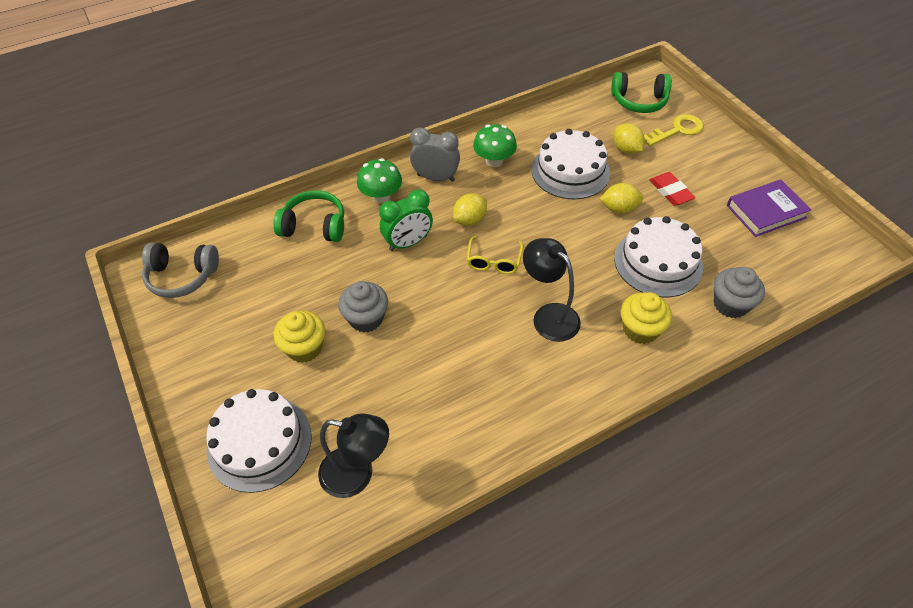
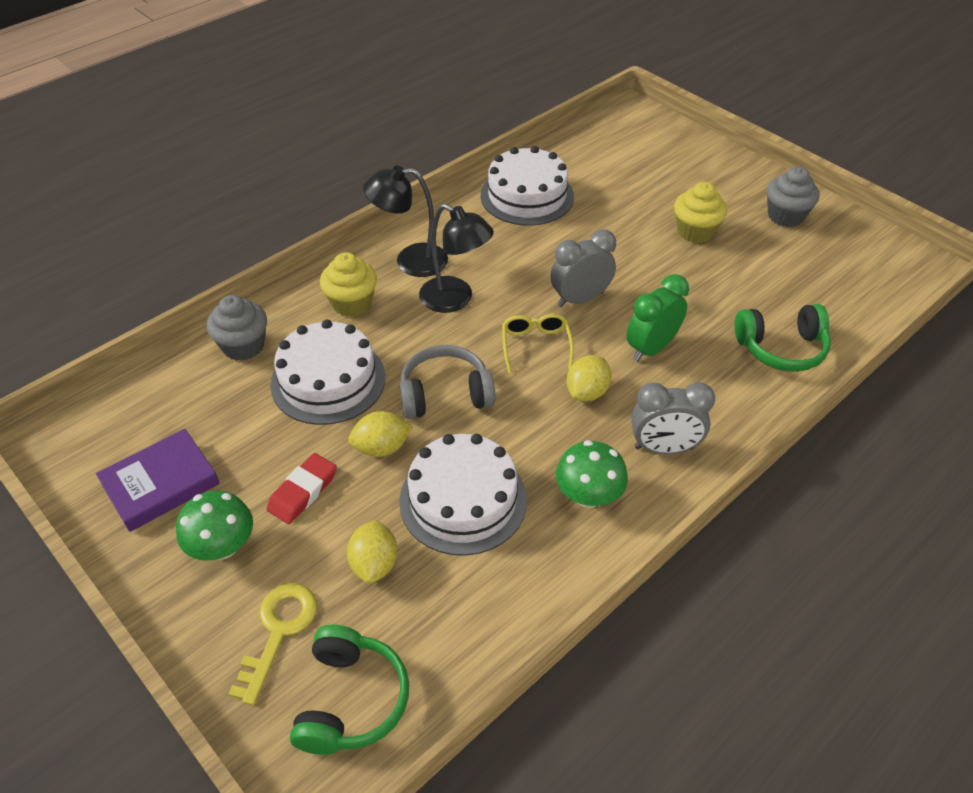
camera: 165 degrees right, 5 degrees down
grey headphones [142,243,219,298] -> grey headphones moved to [400,345,496,419]
white cake [206,389,312,493] -> white cake moved to [481,146,574,226]
black lamp [318,414,389,498] -> black lamp moved to [363,165,448,277]
grey cupcake [338,281,388,333] -> grey cupcake moved to [767,167,819,227]
green mushroom [357,158,402,203] -> green mushroom moved to [176,491,253,561]
green headphones [611,72,672,113] -> green headphones turned 105 degrees clockwise [290,625,409,755]
yellow lemon [613,123,645,154] -> yellow lemon turned 45 degrees clockwise [347,520,398,584]
yellow key [644,114,704,146] -> yellow key turned 150 degrees clockwise [228,583,317,706]
red eraser [649,172,695,206] -> red eraser turned 75 degrees clockwise [267,453,337,524]
none -> grey clock [550,229,616,307]

